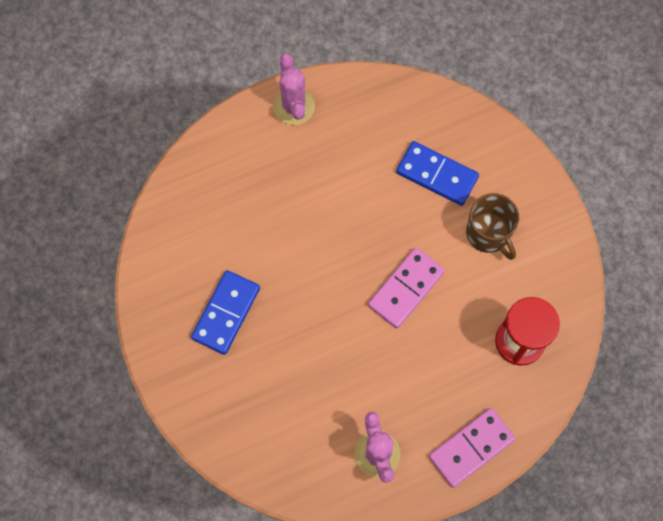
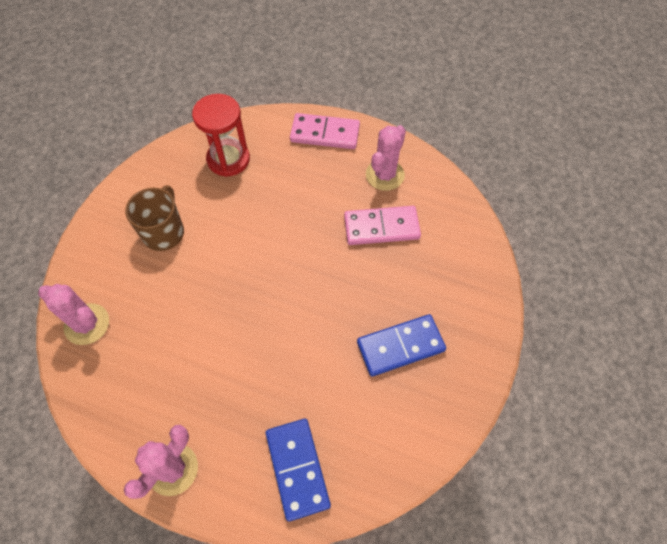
camera: 135 degrees left, 10 degrees down
pink domino [368,247,445,328] -> pink domino moved to [344,206,421,245]
blue domino [396,141,479,206] -> blue domino moved to [266,419,331,521]
none -> pink cactus [38,284,109,345]

